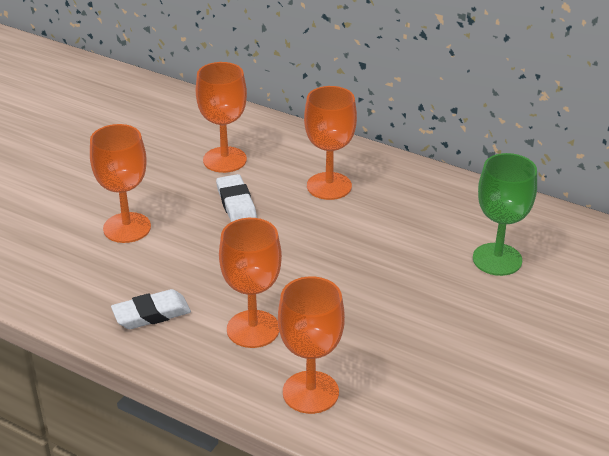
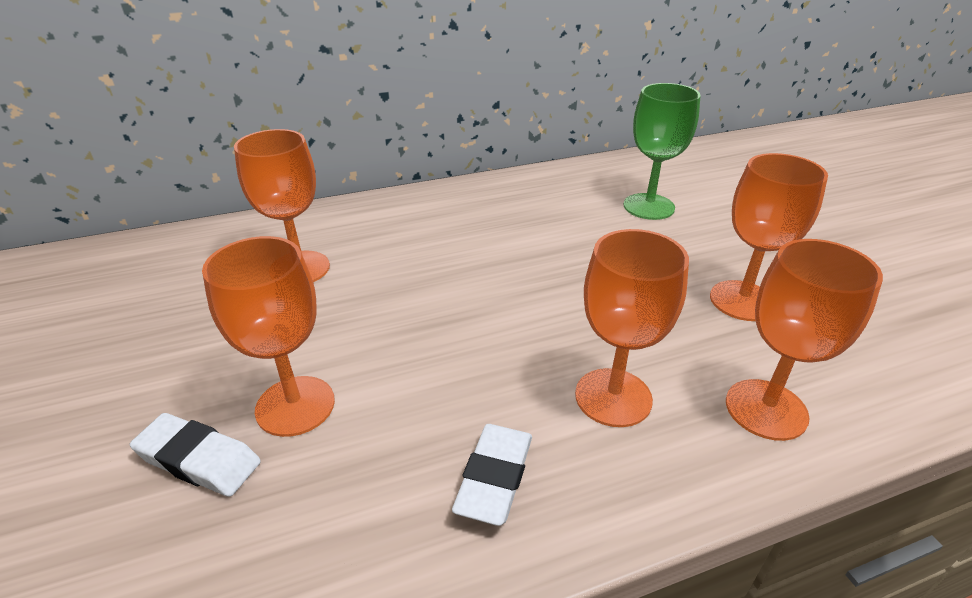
camera: 50 degrees left, 0 degrees up
white eraser [216,174,257,222] -> white eraser moved to [130,413,261,497]
orange goblet [304,86,357,200] -> orange goblet moved to [710,153,828,321]

